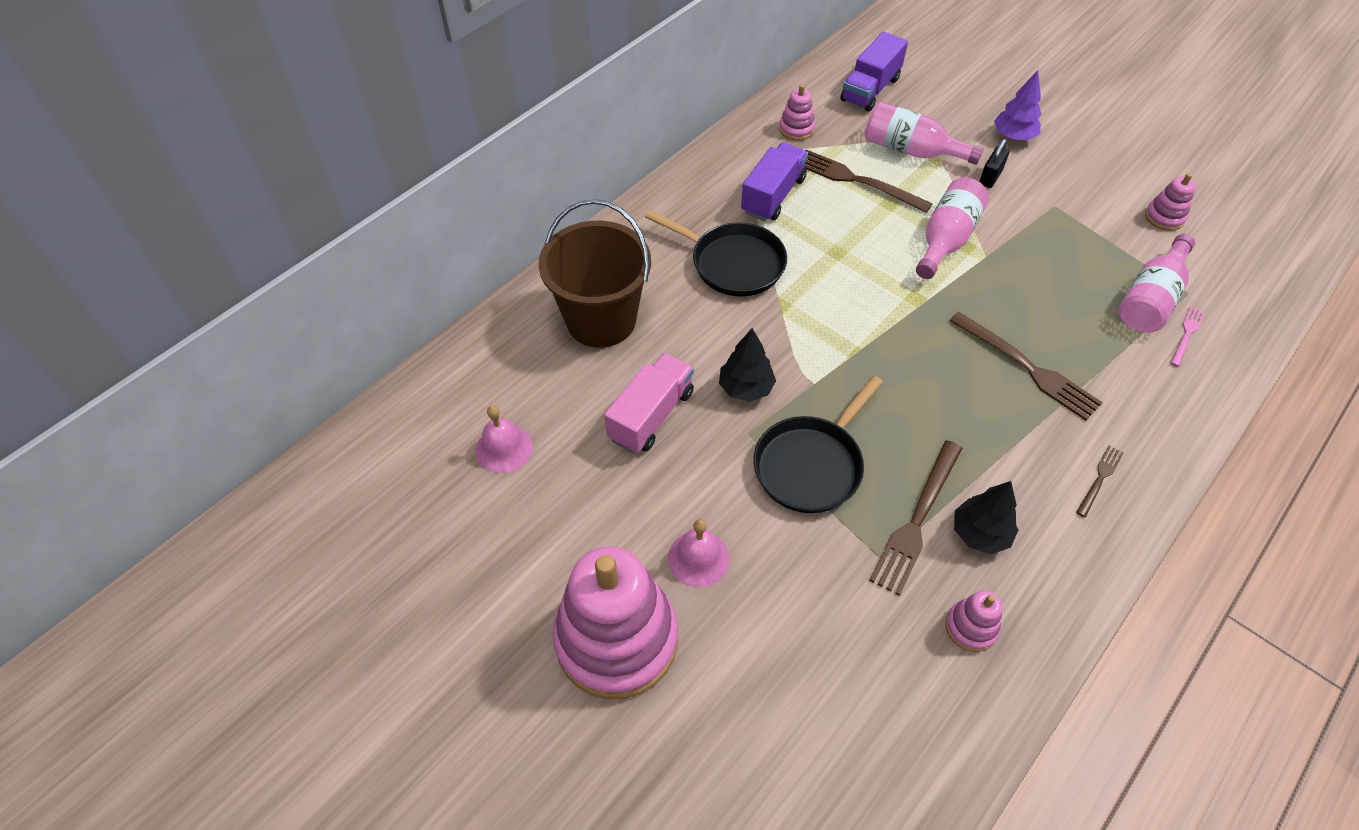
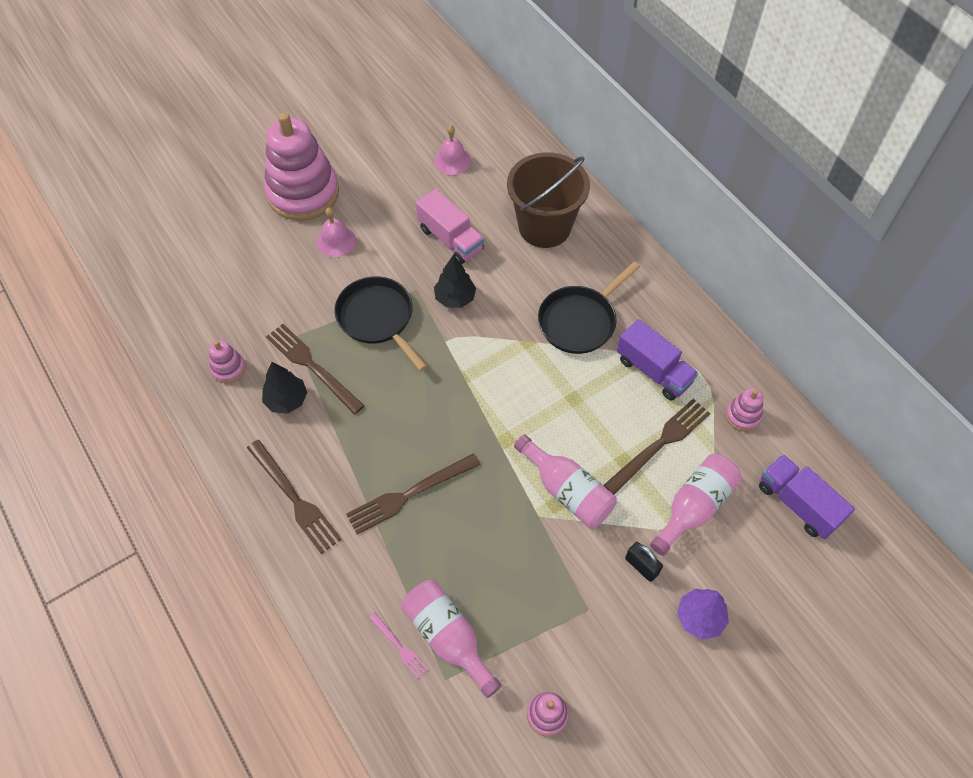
camera: 105 degrees right, 5 degrees up
brown fork [1076,446,1124,518] -> brown fork [247,440,341,554], size x1.93

